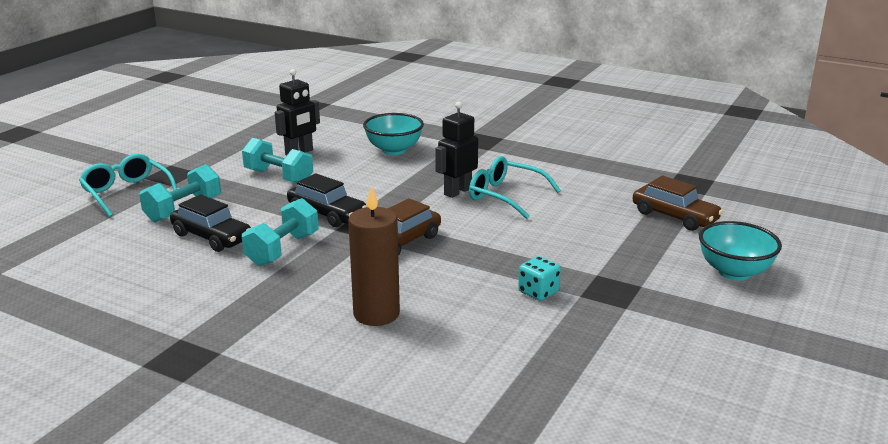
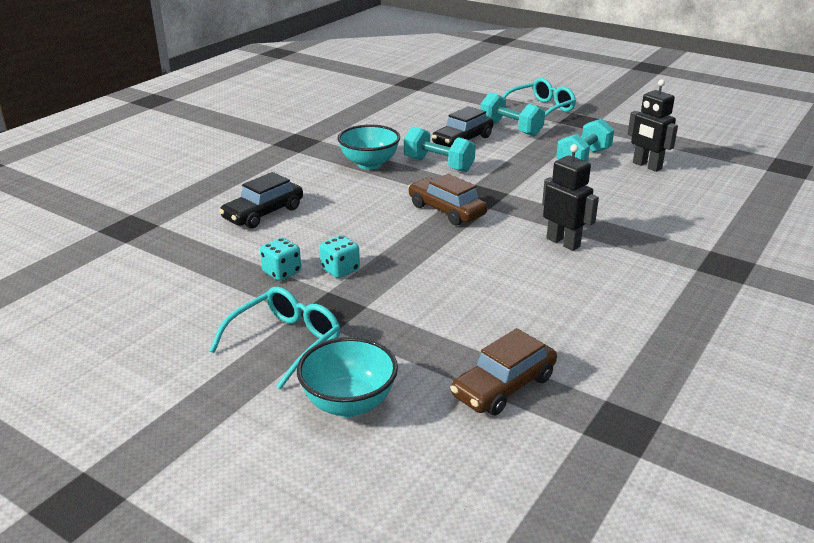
camera: 95 degrees right, 5 degrees up
black car [287,173,367,227] -> black car moved to [219,172,303,229]
brown candle [348,186,400,326] -> none
turquoise bowl [363,113,424,155] -> turquoise bowl moved to [337,125,400,169]
turquoise glasses [469,156,561,219] -> turquoise glasses moved to [209,287,340,389]
none -> turquoise dice [260,238,301,281]

